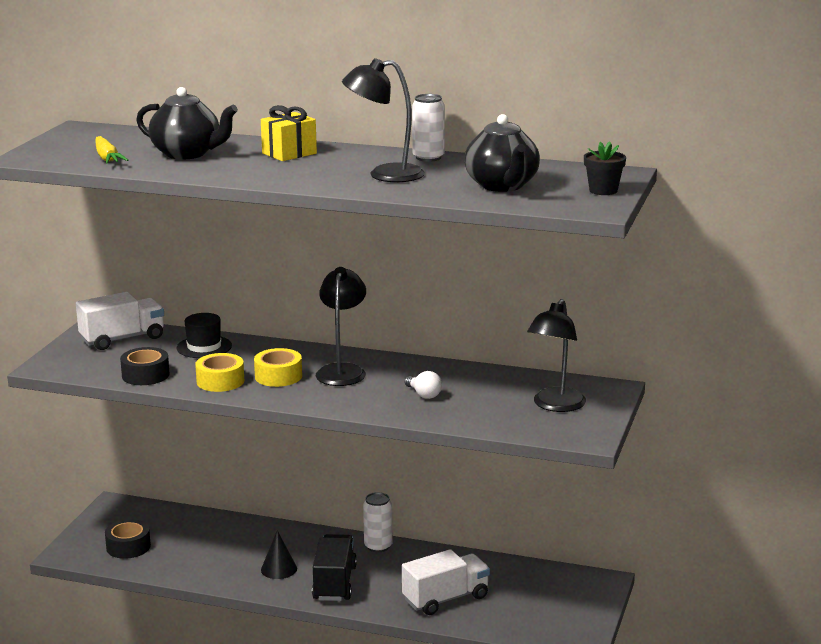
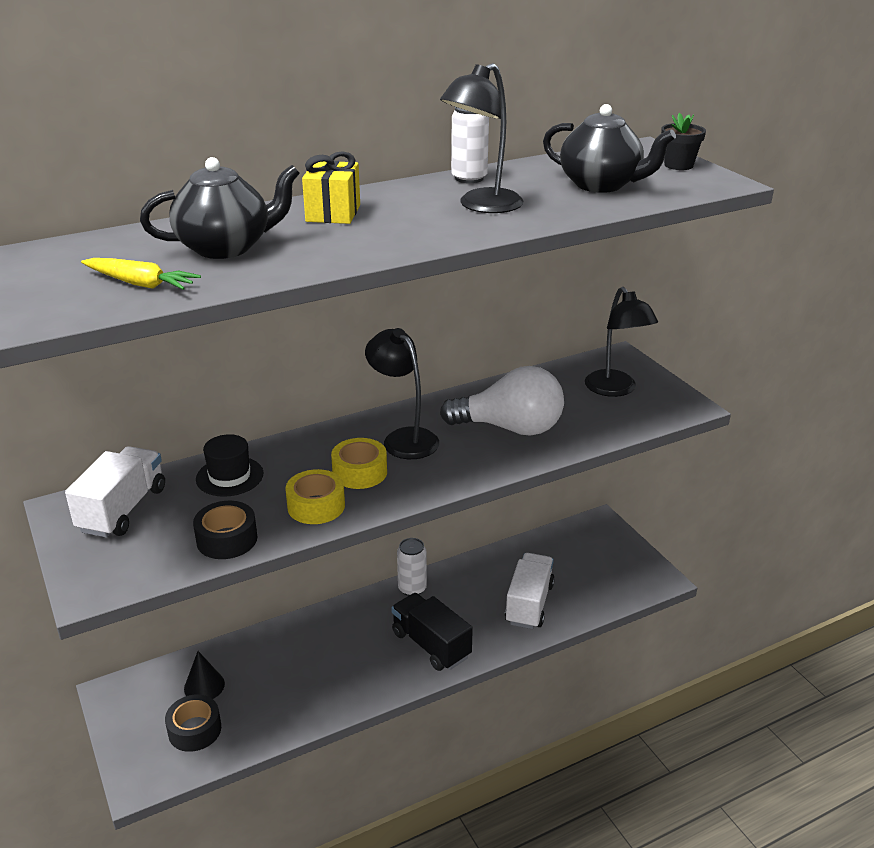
camera: 45 degrees left, 10 degrees up
black cone [261,530,297,579] -> black cone moved to [184,651,225,699]
white light bulb [405,371,442,399] -> white light bulb [440,366,564,435], size x2.35

